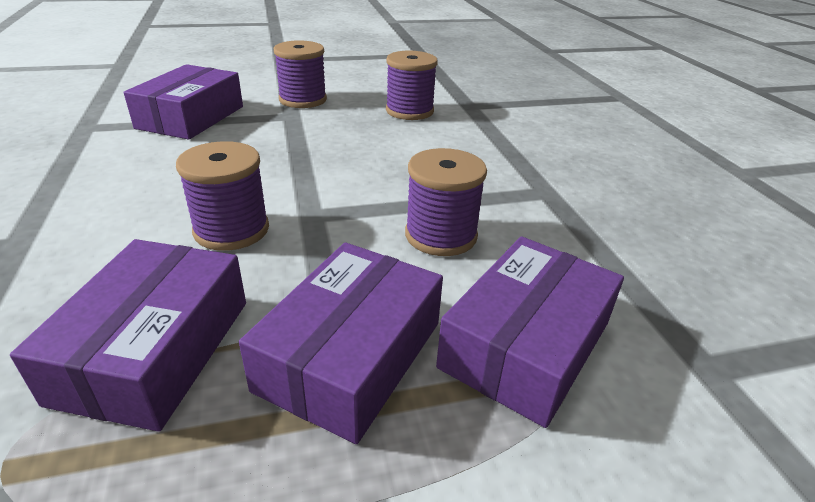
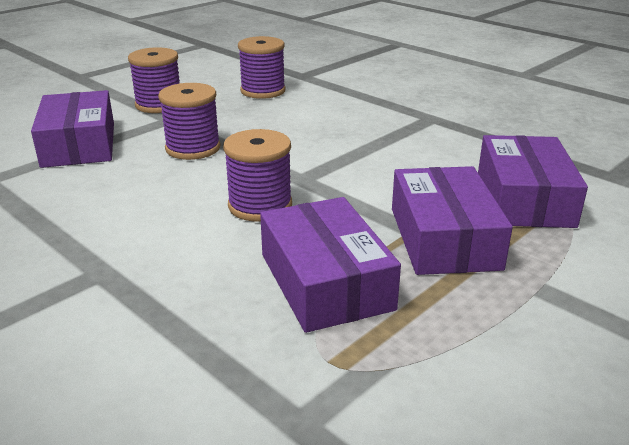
camera: 30 degrees left, 5 degrees down
purple spool [405,148,487,256] -> purple spool moved to [158,83,220,160]

